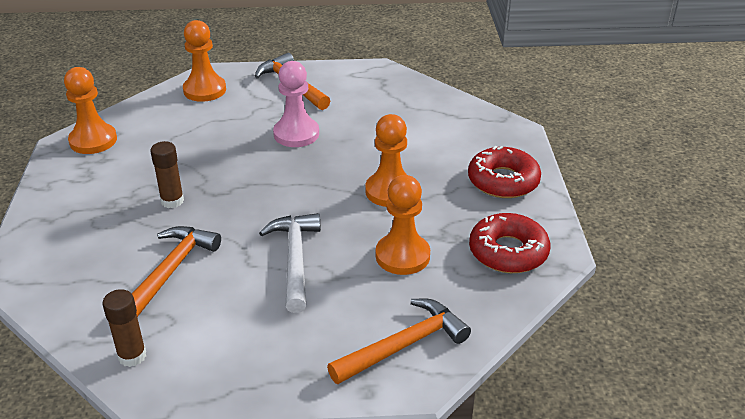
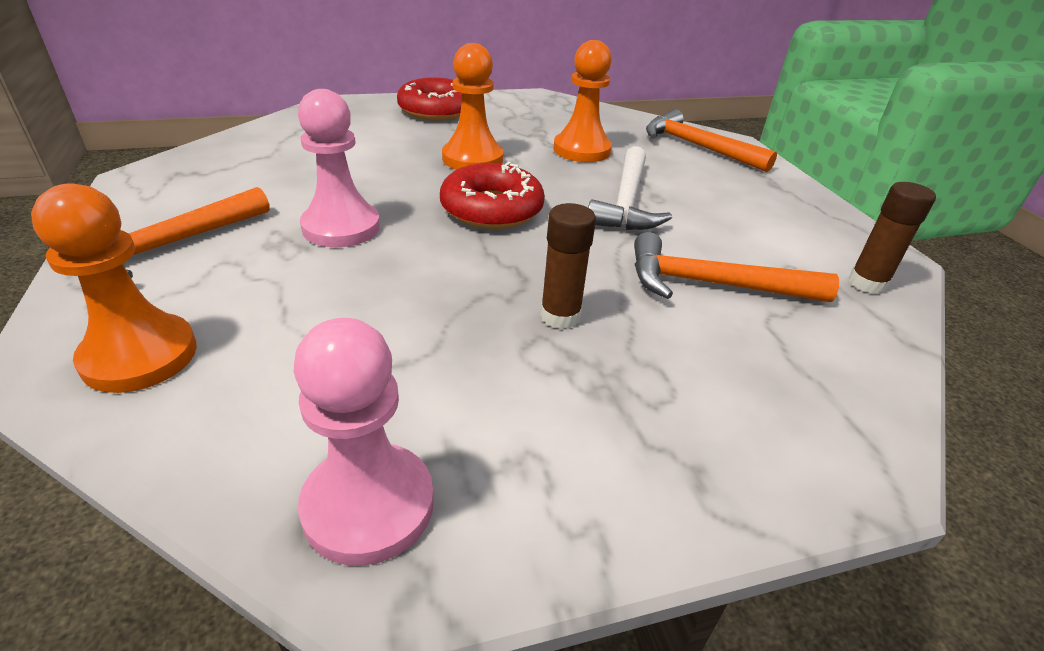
camera: 105 degrees left, 0 degrees up
orange pawn [64,67,117,154] -> pink pawn [294,318,434,566]
white hammer [259,213,321,313] -> white hammer turned 60 degrees counterclockwise [588,146,672,230]
red donut [469,213,550,273] -> red donut moved to [440,162,545,229]

